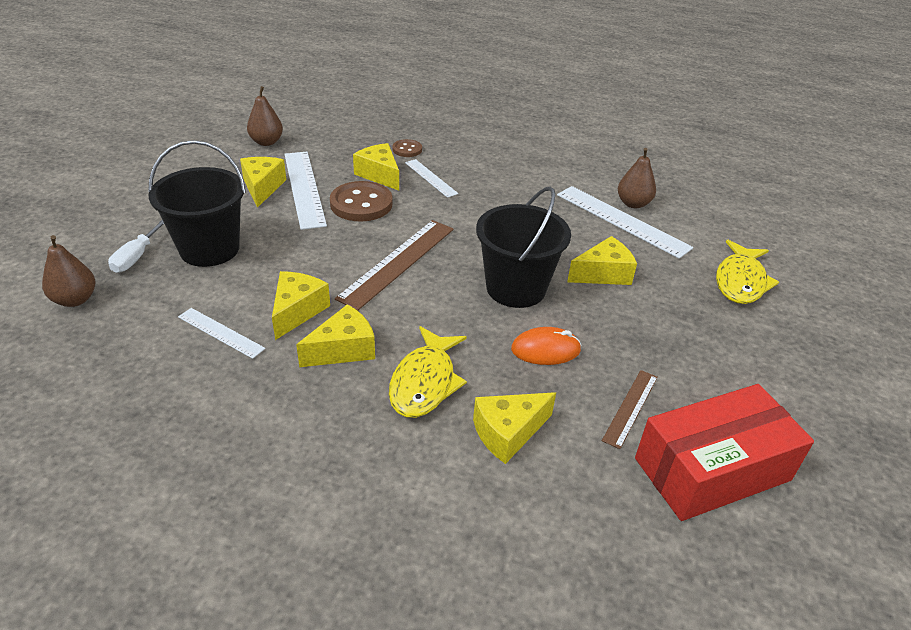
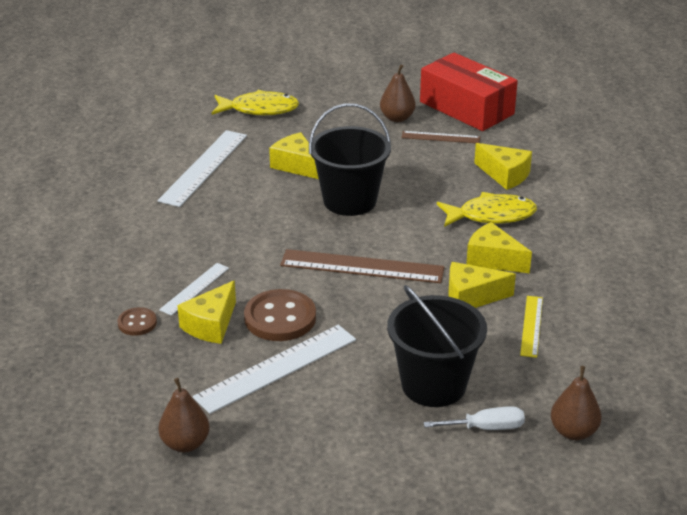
camera: 110 degrees left, 5 degrees down
white ruler [178,308,265,359] -> yellow ruler [520,296,543,358]
yellow cheese [240,157,286,208] -> none
orange mouse [511,327,581,365] -> none
brown pear [618,148,656,208] -> brown pear moved to [380,65,416,122]

